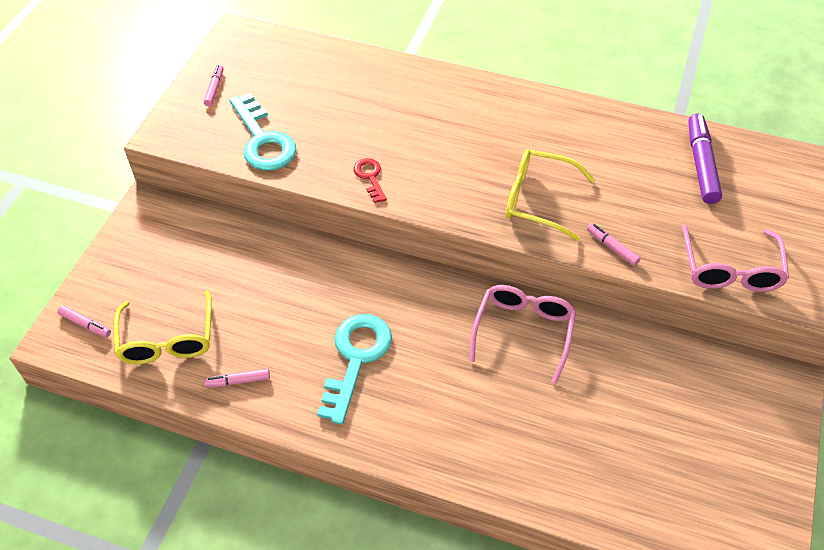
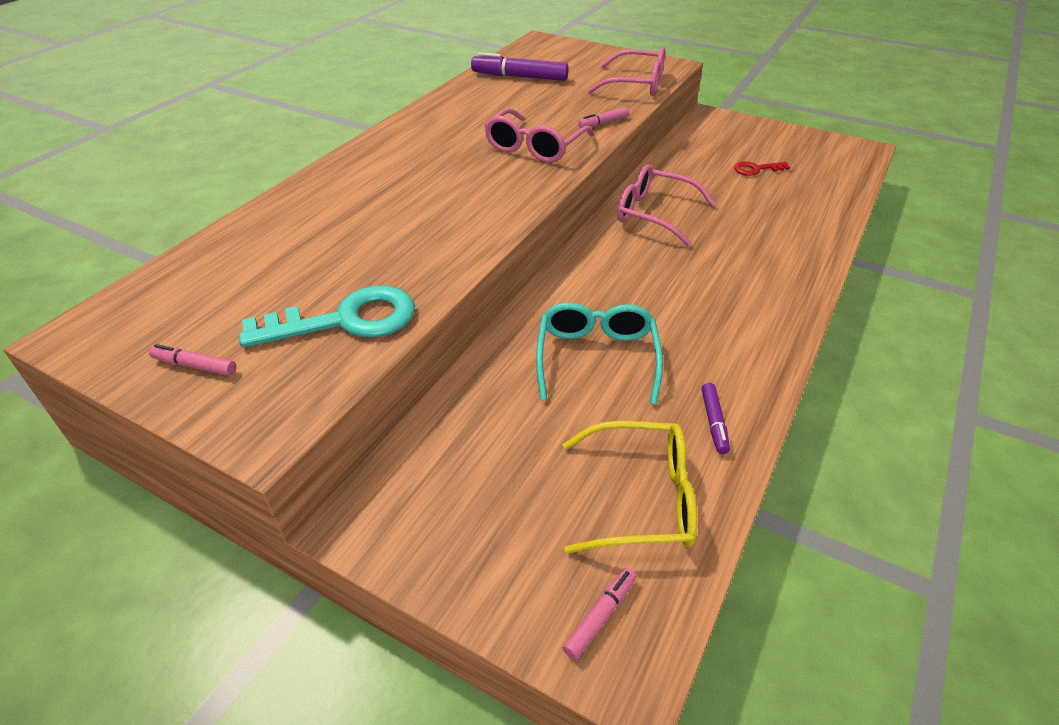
camera: 80 degrees left, 10 degrees down
pink marker [204,369,270,387] -> purple marker [701,383,730,454]
turquoise key [317,314,392,424] -> none
red key [354,158,387,203] -> red key moved to [734,161,790,176]
yellow glasses [506,149,595,241] -> pink glasses [484,108,594,163]
none -> turquoise glasses [536,302,663,405]

